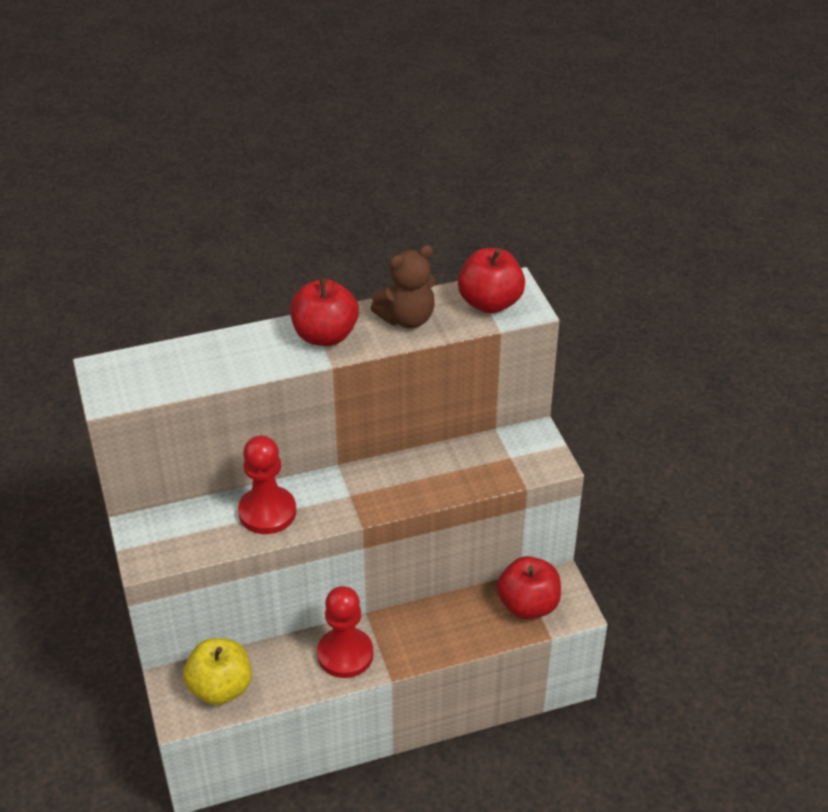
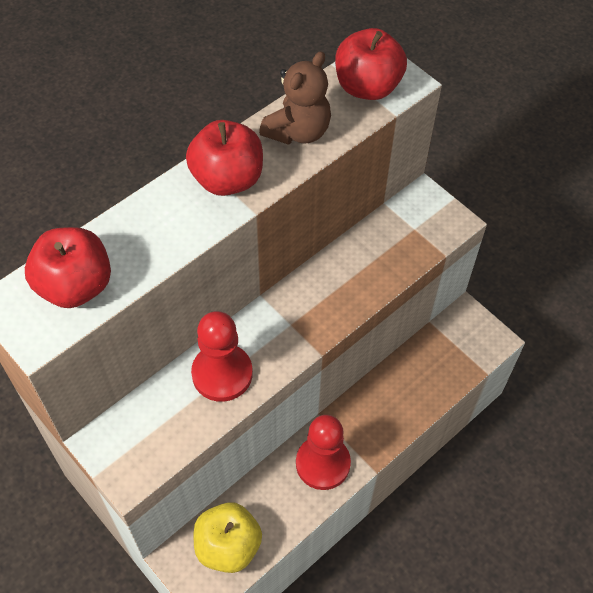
camera: 25 degrees left, 15 degrees up
red apple [497,556,561,619] -> red apple moved to [25,227,111,308]

